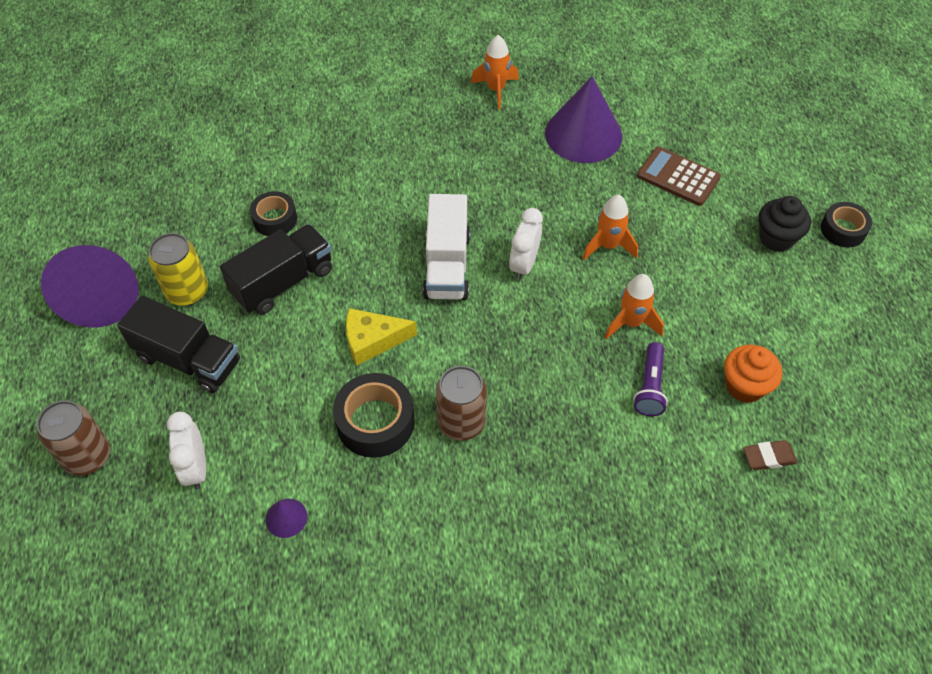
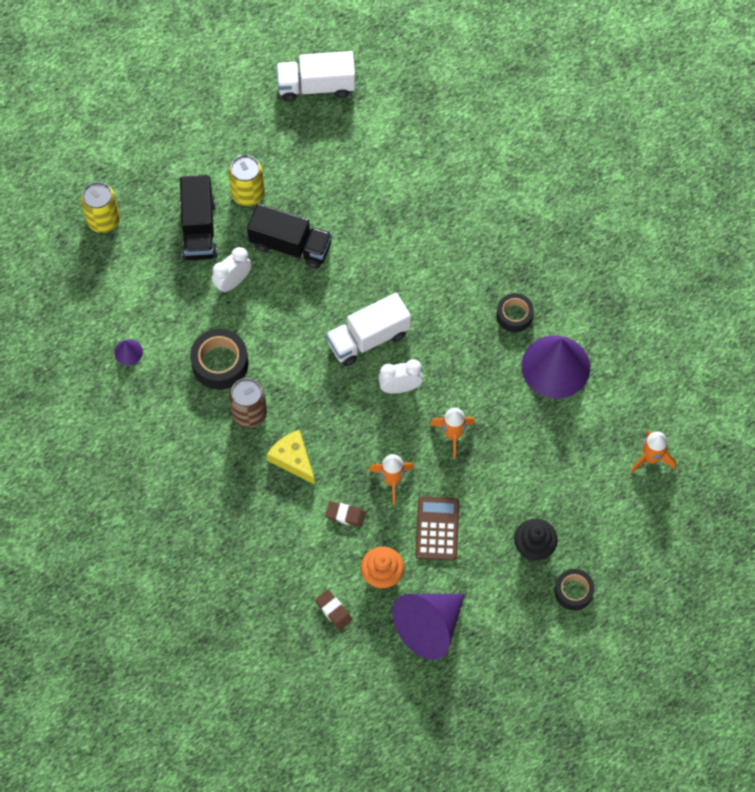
camera: 60 degrees right, 10 degrees up
brown can [37,400,110,476] -> yellow can [81,182,120,233]
purple cone [41,245,139,327] -> purple cone moved to [392,594,465,660]
white clock [167,412,206,490] -> white clock moved to [212,247,252,293]
black tape [250,191,297,236] -> black tape moved to [496,293,534,332]
yellow cheese [346,308,417,366] -> yellow cheese moved to [267,430,315,485]
orange rocket [471,35,519,110] -> orange rocket moved to [630,431,676,473]
purple flashlight [633,342,668,416] -> brown eraser [325,501,366,527]
brown calculator [637,147,721,206] -> brown calculator moved to [415,497,459,561]
none -> white truck [276,51,355,102]

